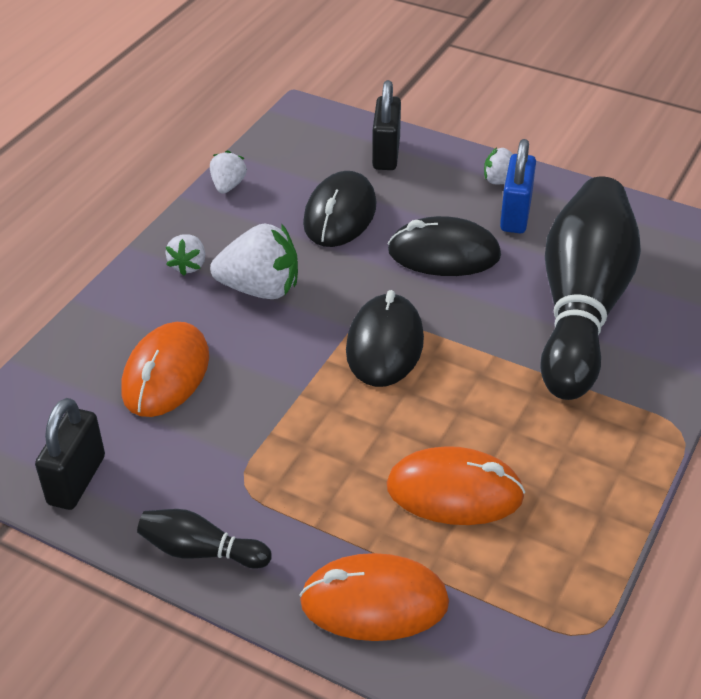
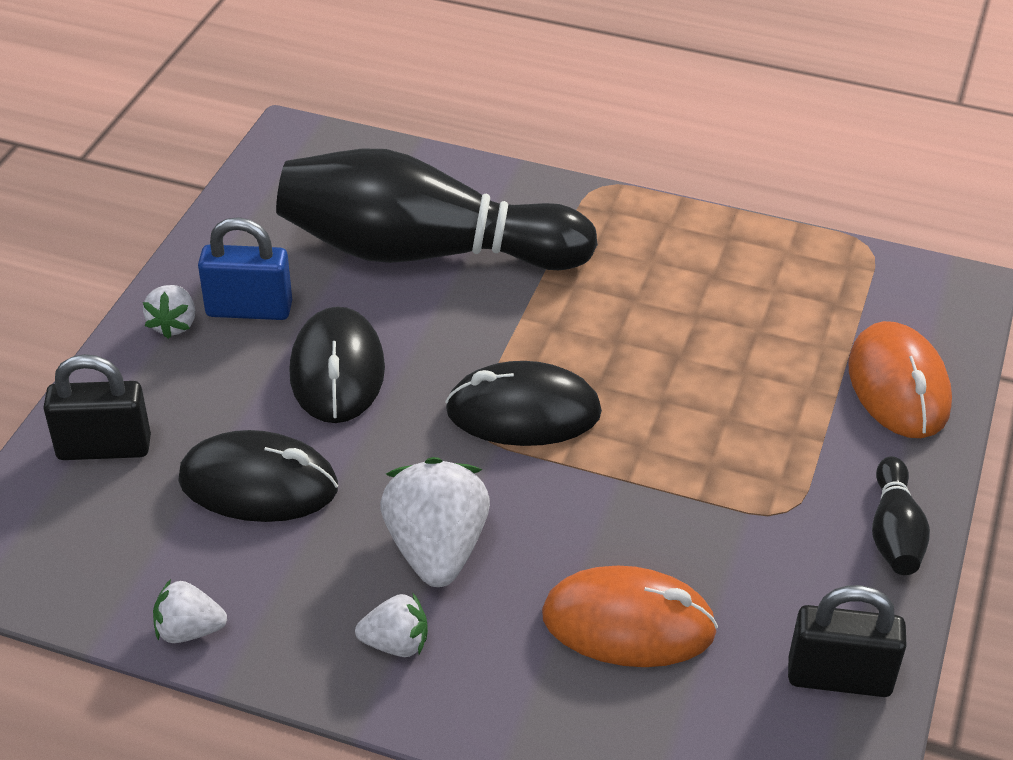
camera: 100 degrees left, 0 degrees up
orange mouse [387,446,525,525] -> none

